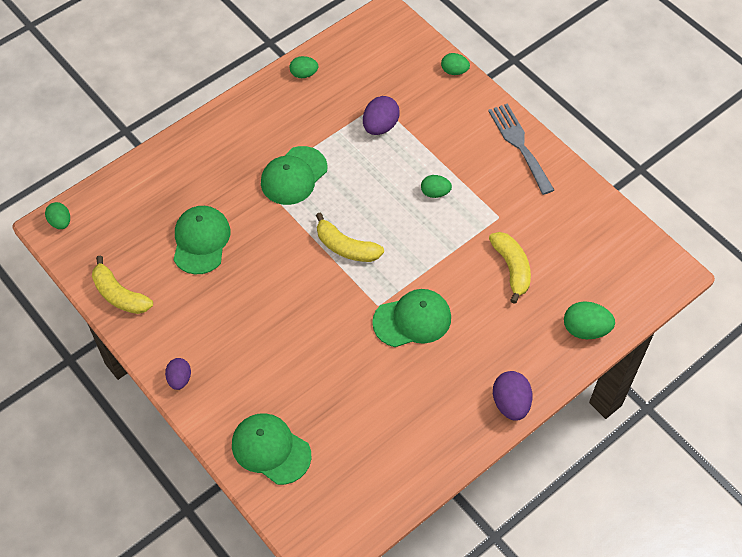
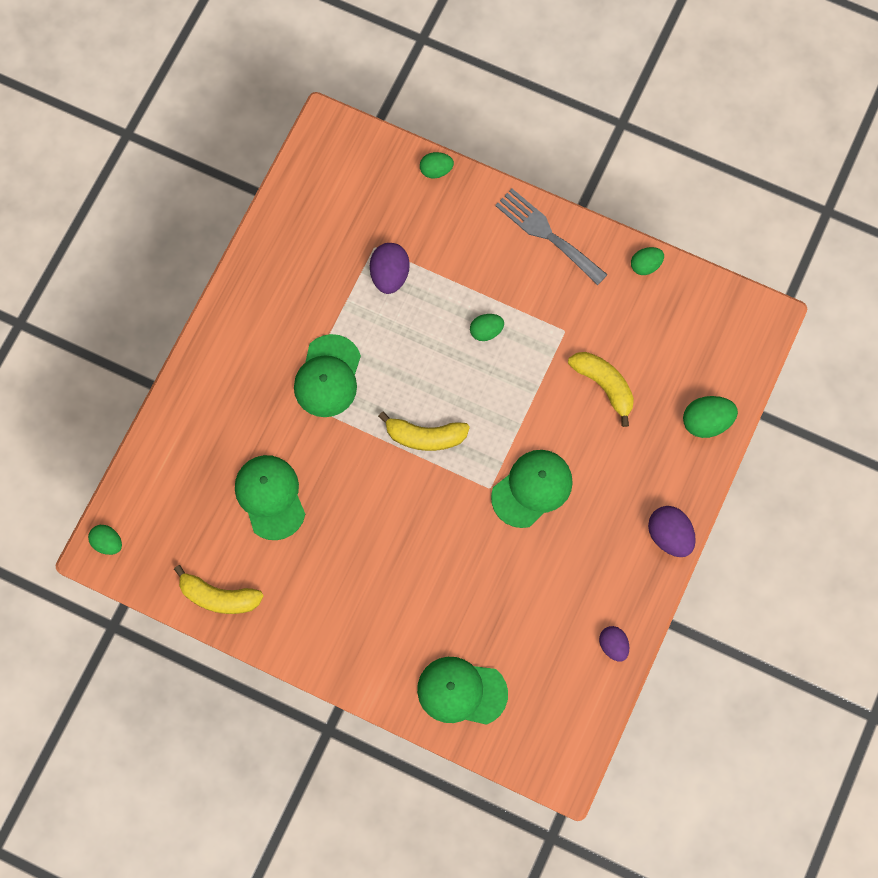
camera: 25 degrees left, 15 degrees up
purple egg [165,358,191,390] -> purple egg moved to [599,626,629,662]
green egg [290,56,318,78] -> green egg moved to [631,247,664,275]

